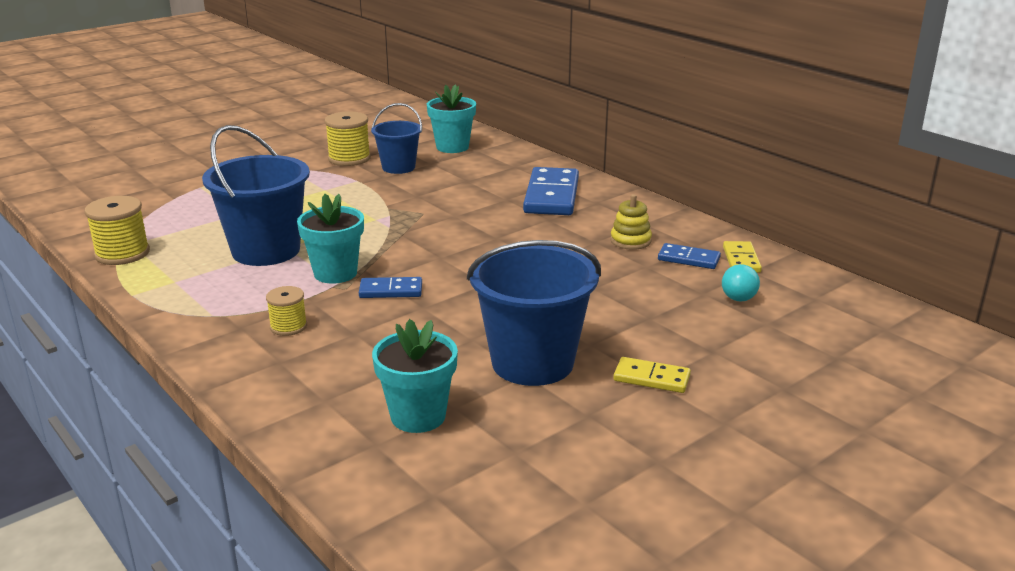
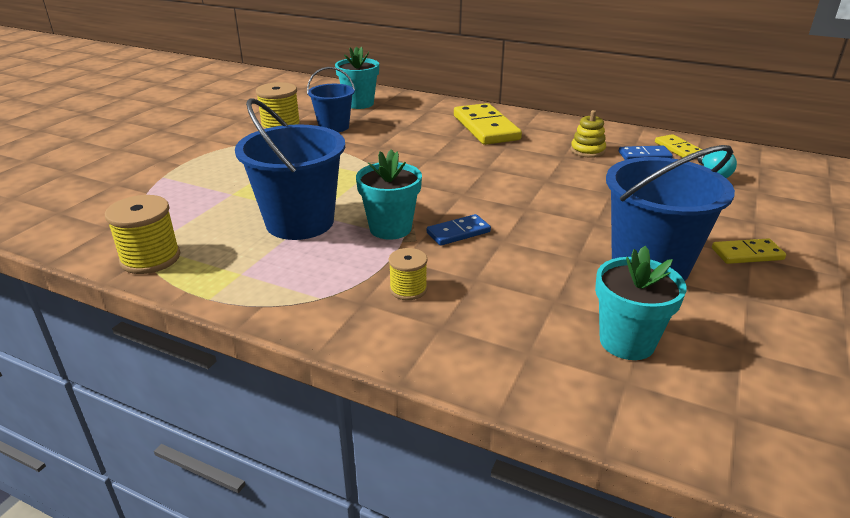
camera: 25 degrees left, 5 degrees up
blue domino [523,167,579,215] -> yellow domino [454,103,522,145]

